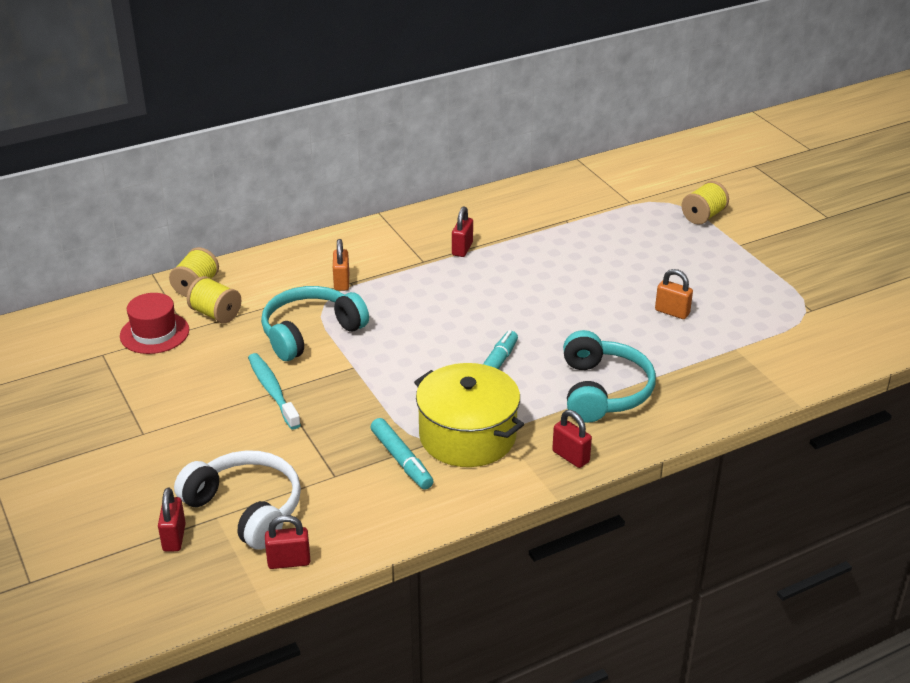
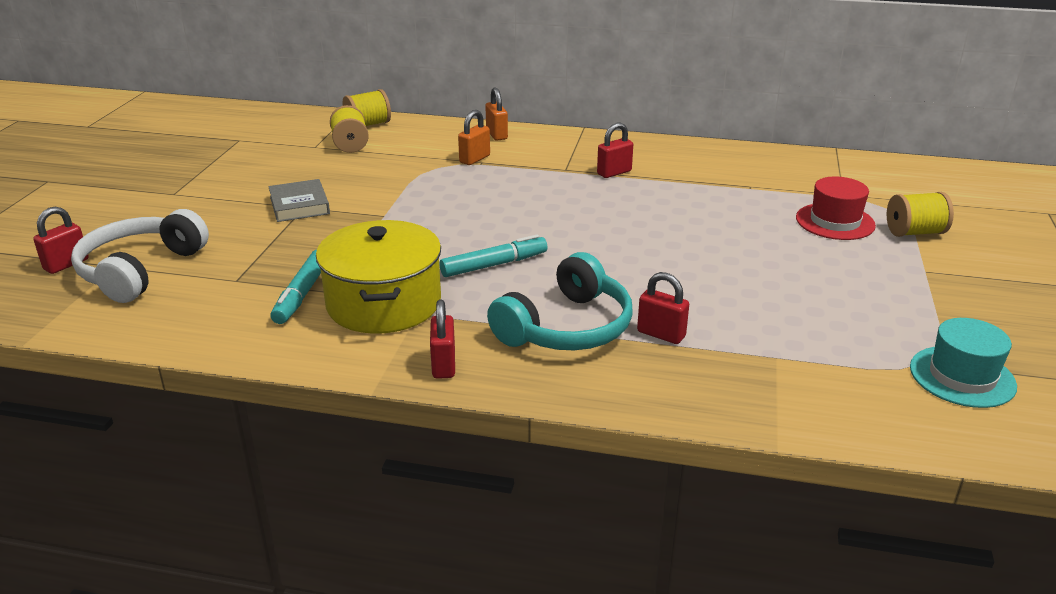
camera: 40 degrees right, 5 degrees down
red hat [120,293,189,354] -> red hat moved to [796,177,876,240]
white headphones [174,450,301,550] -> white headphones turned 150 degrees counterclockwise [71,209,209,303]
turquoise toothbrush [248,353,301,430] -> grey book [268,179,330,222]
turquoise headphones [261,286,369,361] -> none
red padlock [265,515,310,569] -> red padlock moved to [637,272,689,344]
orange padlock [655,269,693,319] -> orange padlock moved to [485,87,508,141]
none -> turquoise hat [910,318,1017,408]

